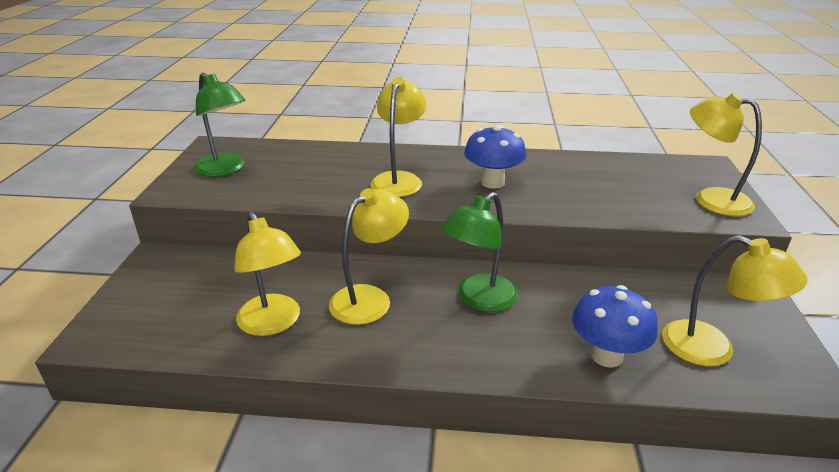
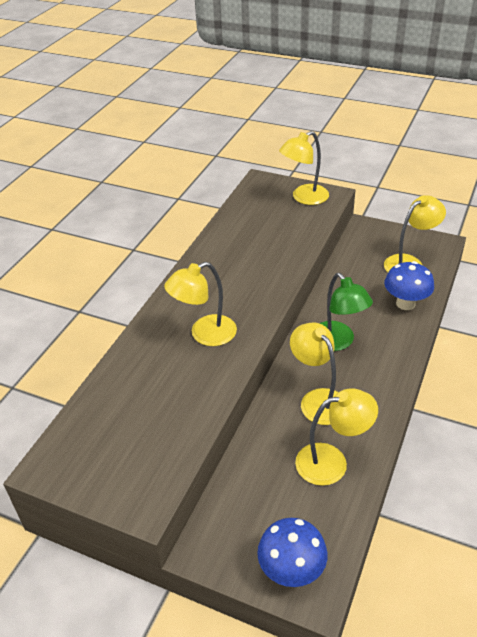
camera: 70 degrees left, 10 degrees up
green lamp [194,72,246,177] -> none
yellow lamp [370,77,426,197] -> yellow lamp turned 60 degrees counterclockwise [164,262,237,346]
blue mushroom [464,125,526,189] -> blue mushroom moved to [257,518,328,587]

